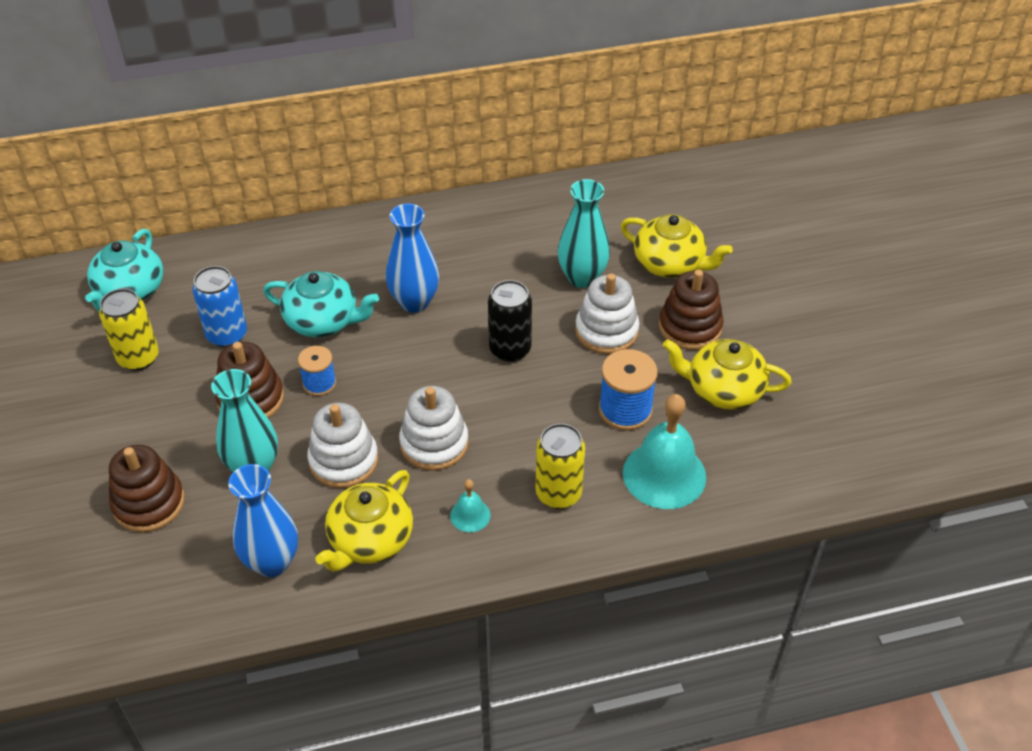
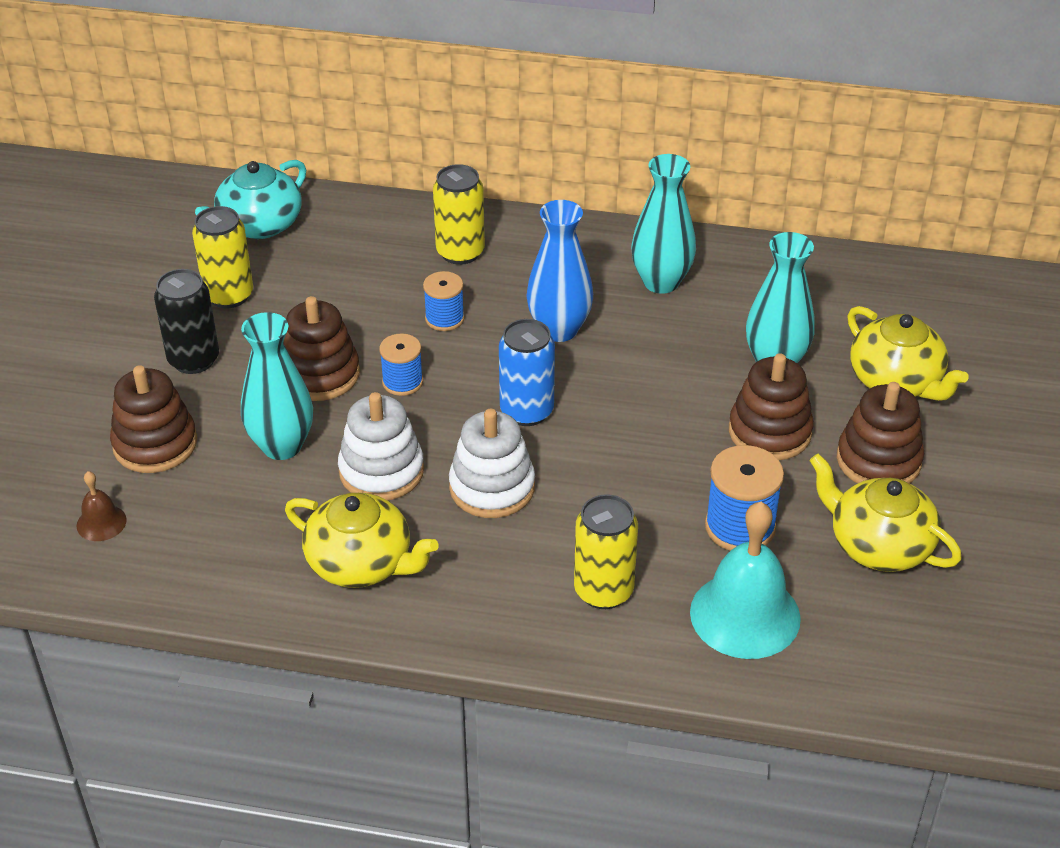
camera: 25 degrees right, 5 degrees down
blue can [192,266,247,347] -> blue can moved to [499,319,555,426]
blue vase [228,464,298,577] -> none
turquoise teapot [263,271,379,337] -> blue spool [423,271,465,331]
yellow teapot [316,470,413,572] -> yellow teapot turned 120 degrees counterclockwise [285,493,439,588]
turquoise bell [450,479,490,532] -> none
black can [488,280,532,362] -> black can moved to [154,269,219,374]
white stacking toy [575,273,639,354] -> brown stacking toy [729,353,814,460]
none -> brown bell [77,471,127,541]
none -> yellow can [433,164,485,265]
none -> turquoise vase [631,154,696,294]

